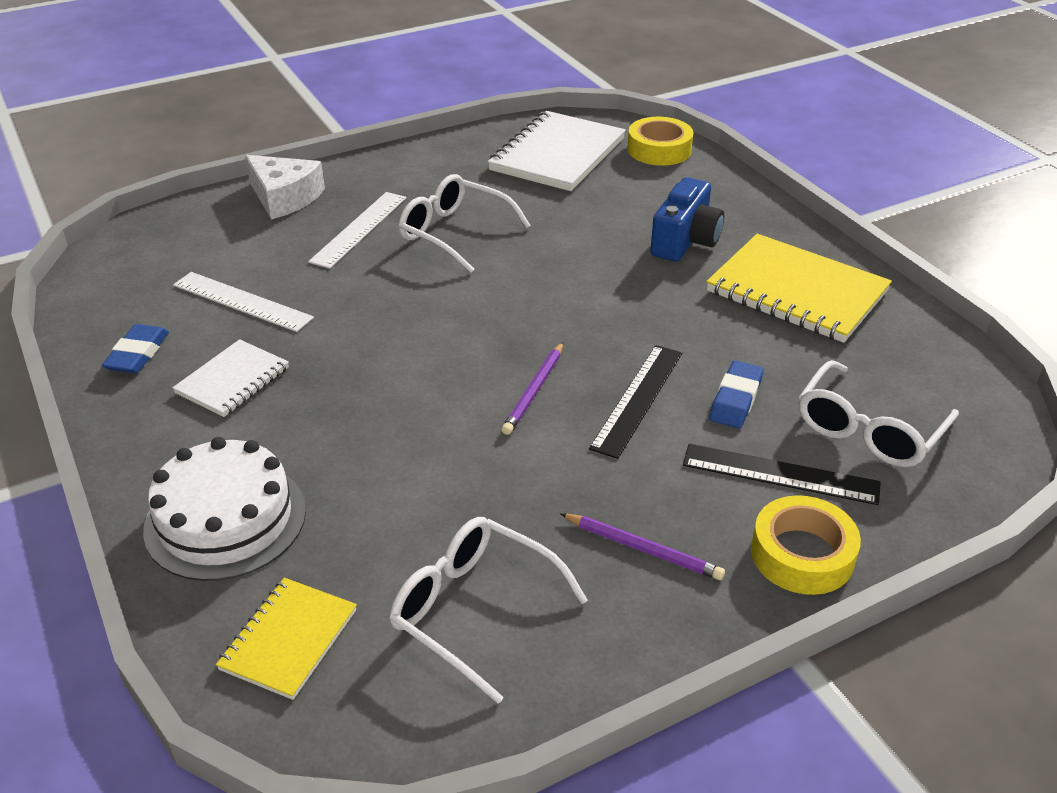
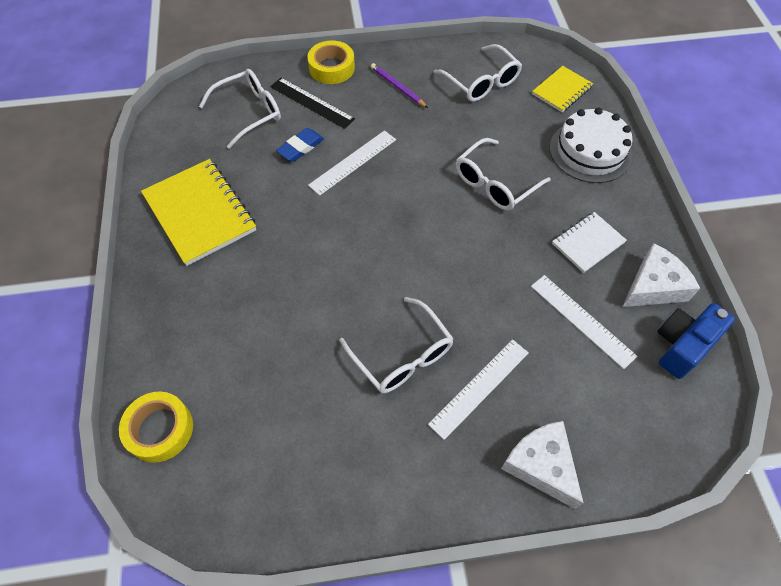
camera: 160 degrees left, 20 degrees up
blue eraser [102,324,169,373] -> white cheese [622,243,700,307]
white notebook [488,111,626,191] -> none
purple pencil [501,342,563,435] -> none
black ruler [589,345,682,459] -> white ruler [308,130,396,196]
blue camera [650,177,724,261] -> blue camera moved to [657,303,735,379]
none -> white glasses [456,138,551,210]

